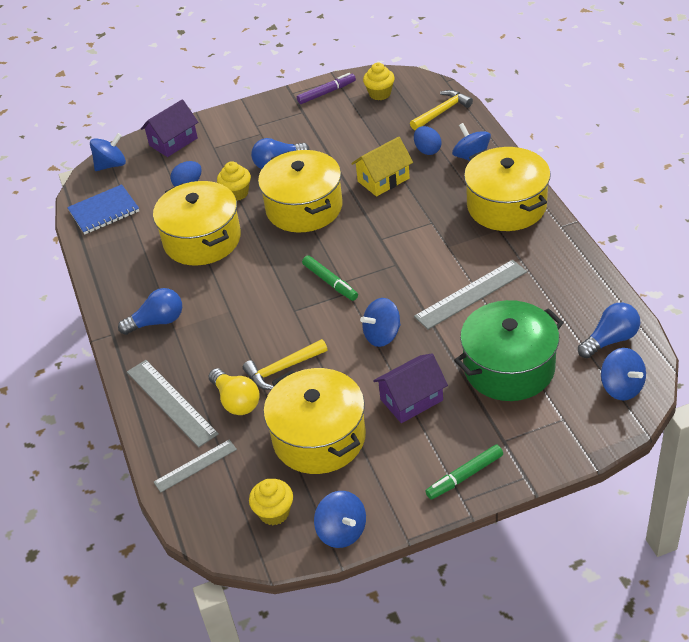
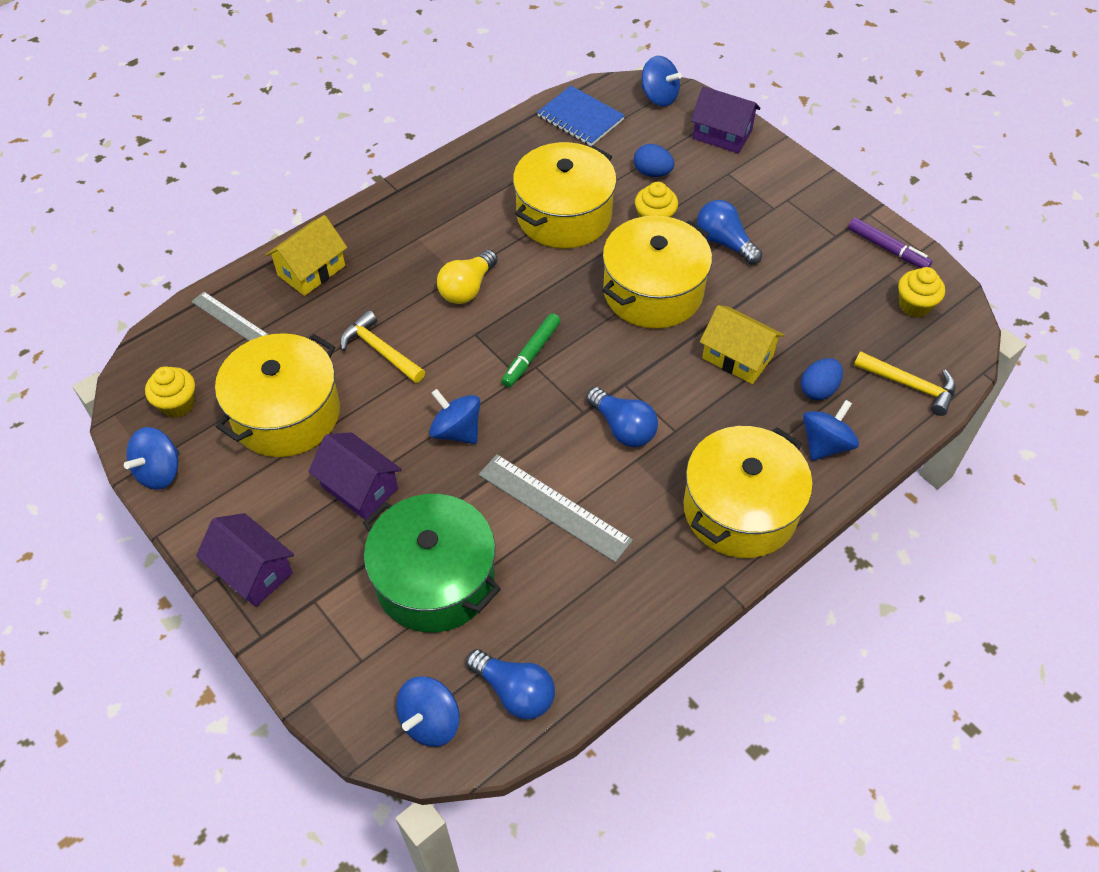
camera: 65 degrees right, 10 degrees up
blue light bulb [118,288,182,335] -> blue light bulb moved to [586,387,658,447]
grey ruler [127,360,219,448] -> yellow house [266,215,347,296]
yellow light bulb [208,368,260,415] -> yellow light bulb moved to [437,249,498,304]
green marker [425,444,503,499] -> purple house [196,513,294,607]

